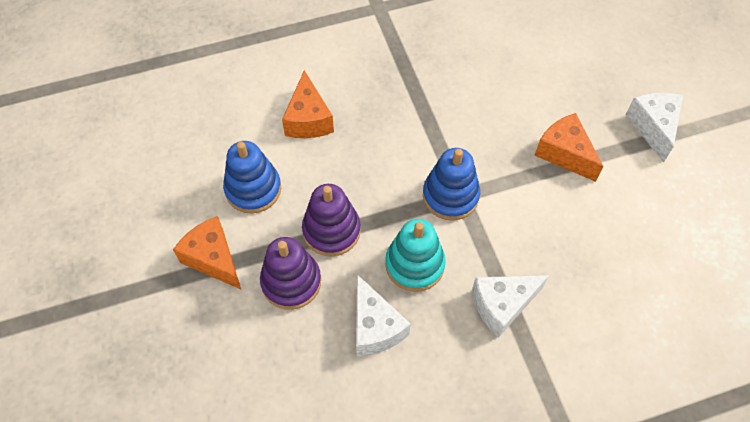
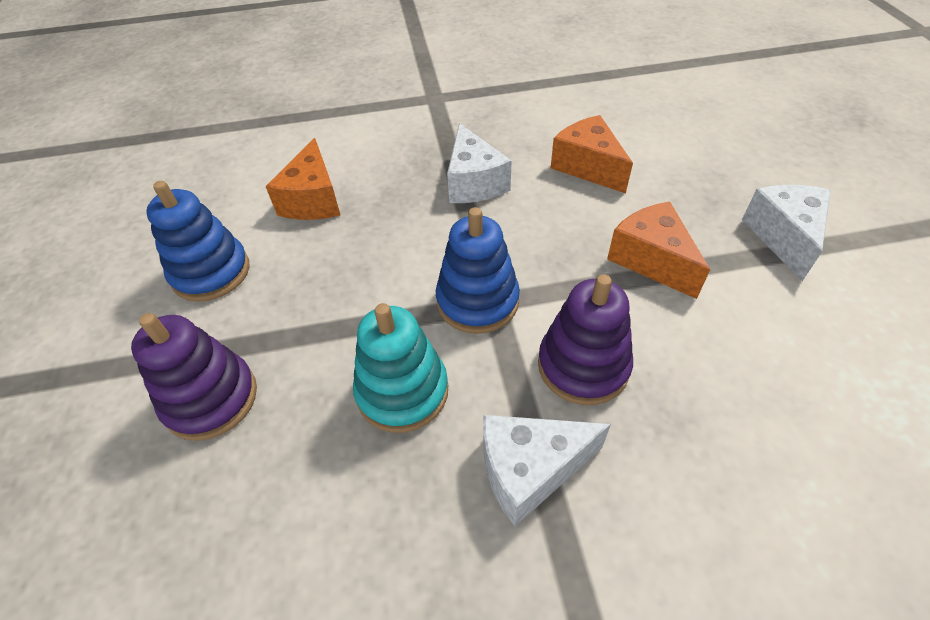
camera: 10 degrees right, 10 degrees down
orange cheese [173,216,241,289] -> orange cheese moved to [551,115,633,194]
purple stacking toy [302,184,361,257] -> purple stacking toy moved to [538,274,633,405]
white cheese [356,275,411,356] -> white cheese moved to [447,123,512,203]

